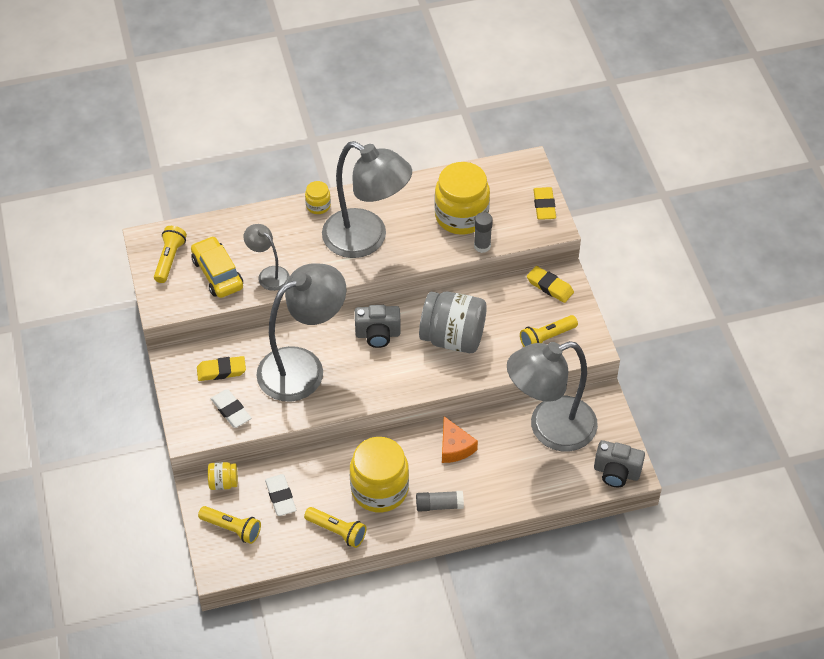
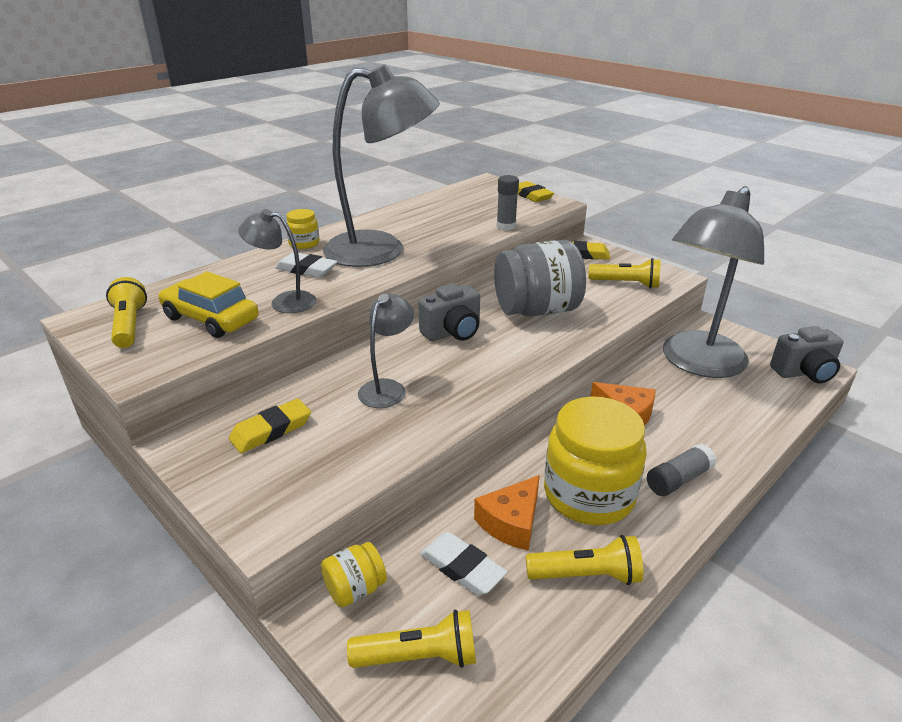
camera: 30 degrees left, 20 degrees down
white eraser [211,389,251,428] -> white eraser moved to [275,252,338,278]
grey lamp [256,264,346,402] -> grey lamp [358,294,414,408], size x0.48
yellow jar [434,162,490,235] -> none
yellow flashlight [520,315,578,347] -> yellow flashlight turned 105 degrees counterclockwise [588,258,661,289]
none -> orange cheese [474,475,540,551]

